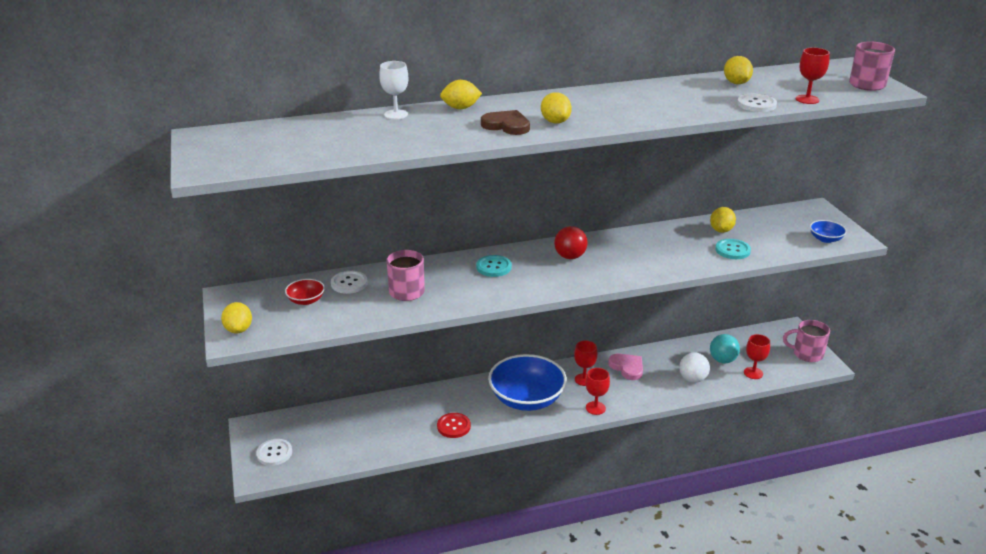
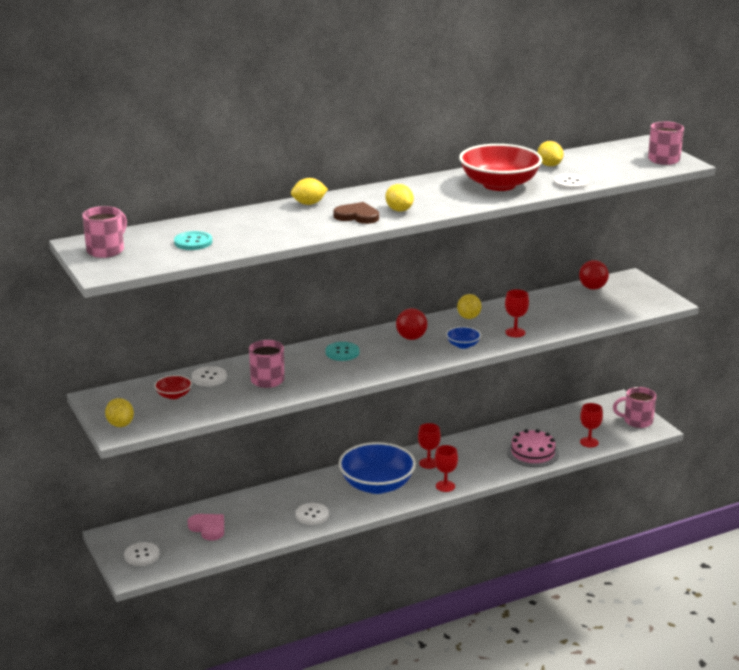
camera: 10 degrees left, 5 degrees down
white goblet [379,61,408,119] -> none
red button [437,413,471,438] -> white button [296,503,329,525]
pink heart [608,353,643,380] -> pink heart moved to [188,514,224,541]
white ball [679,352,710,383] -> pink cake [507,429,559,467]
yellow lemon [710,207,736,233] -> yellow lemon moved to [457,294,482,319]
turquoise ball [710,334,740,363] -> none
turquoise button [715,239,751,259] -> turquoise button moved to [174,231,212,250]
red goblet [796,47,830,104] -> red goblet moved to [505,289,529,337]
blue bowl [810,220,847,243] -> blue bowl moved to [446,326,481,349]
none -> pink mug [82,206,127,258]
none -> red bowl [459,144,542,191]
none -> red ball [579,260,609,290]

